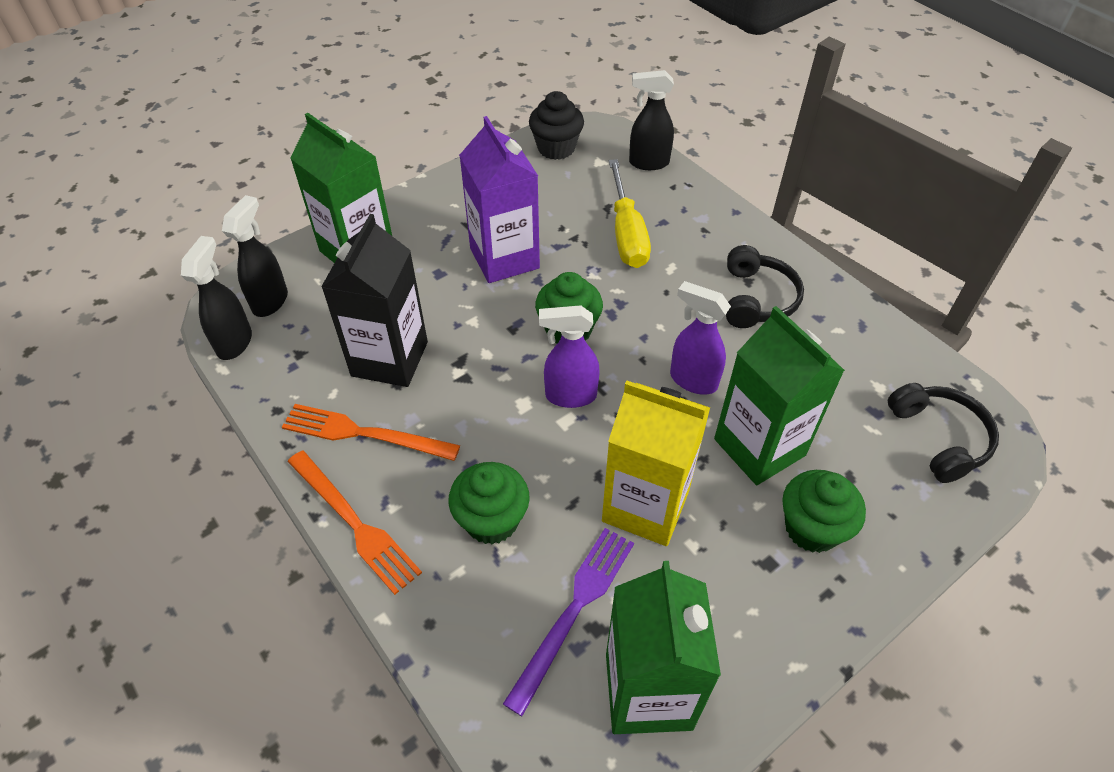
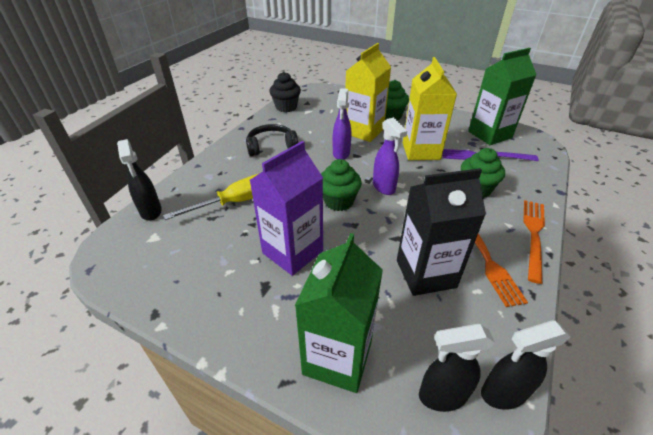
camera: 115 degrees left, 10 degrees down
black cupcake [529,91,584,160] -> black cupcake moved to [269,72,301,112]
green carton [714,306,845,485] -> yellow carton [345,43,391,142]
black headphones [888,383,999,483] -> none

